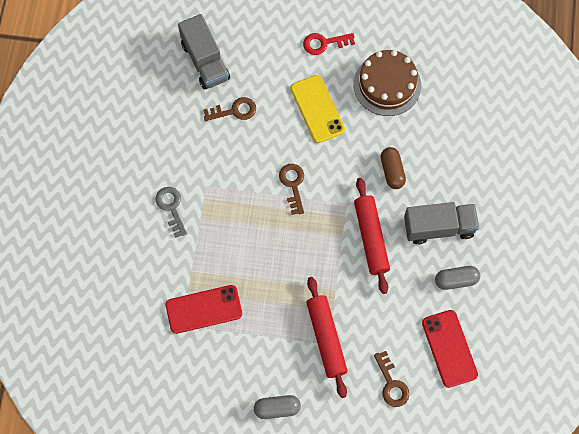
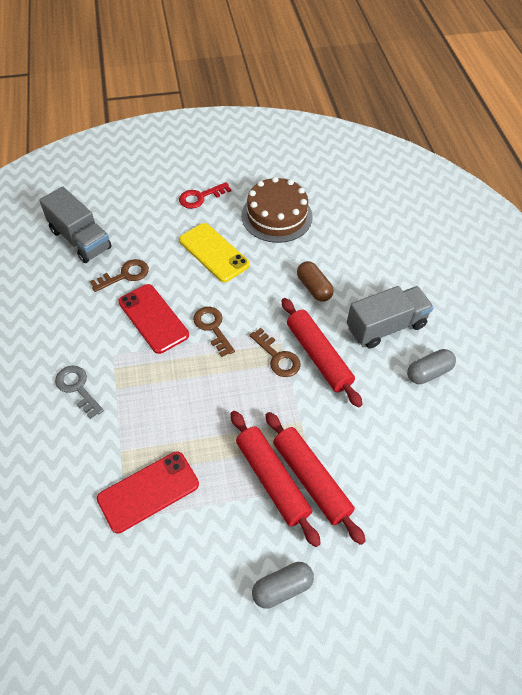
camera: 20 degrees left, 15 degrees down
brown key [374,351,409,407] -> brown key moved to [249,328,301,377]
red phone [422,310,478,388] -> red phone moved to [118,284,189,354]
none -> red rolling pin [230,411,321,547]

